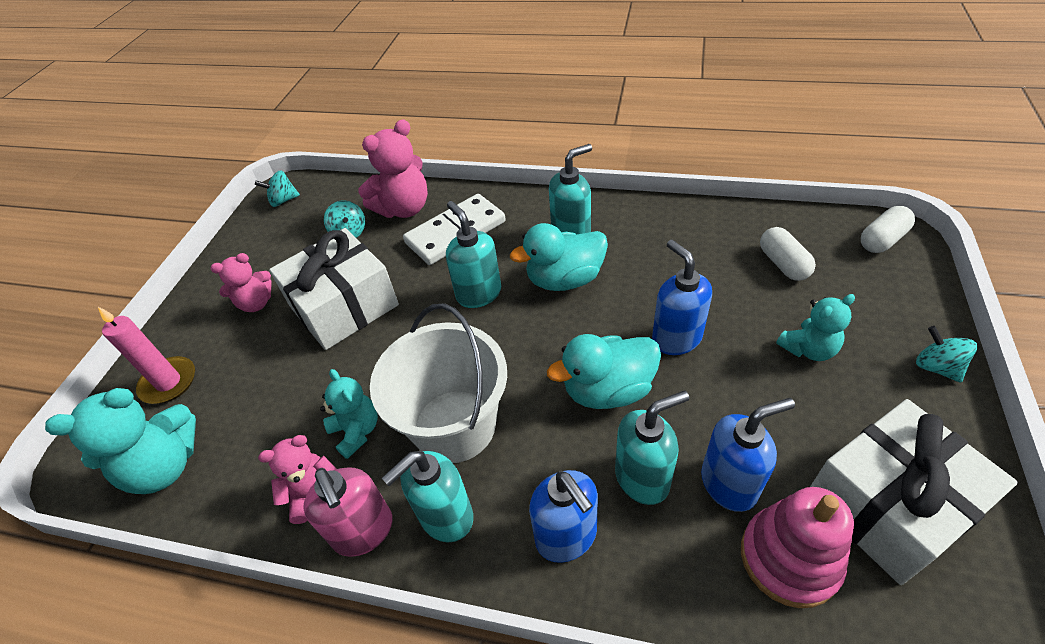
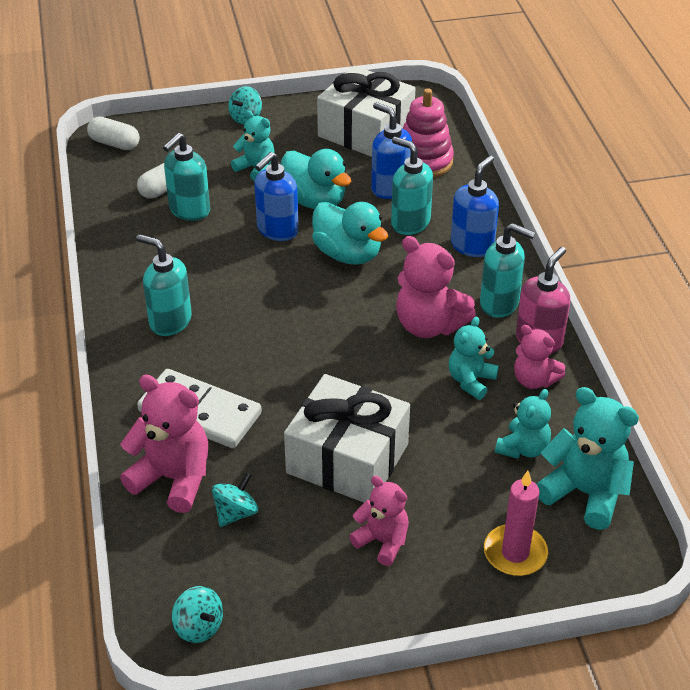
camera: 120 degrees left, 5 degrees down
white bucket [370,304,507,463] -> pink teddy bear [396,236,476,338]
turquoise soap dispenser [446,201,501,308] -> turquoise soap dispenser moved to [163,133,210,221]
turquoise duck [510,223,608,291] -> turquoise duck moved to [281,149,351,209]
none -> turquoise teddy bear [495,389,551,459]

